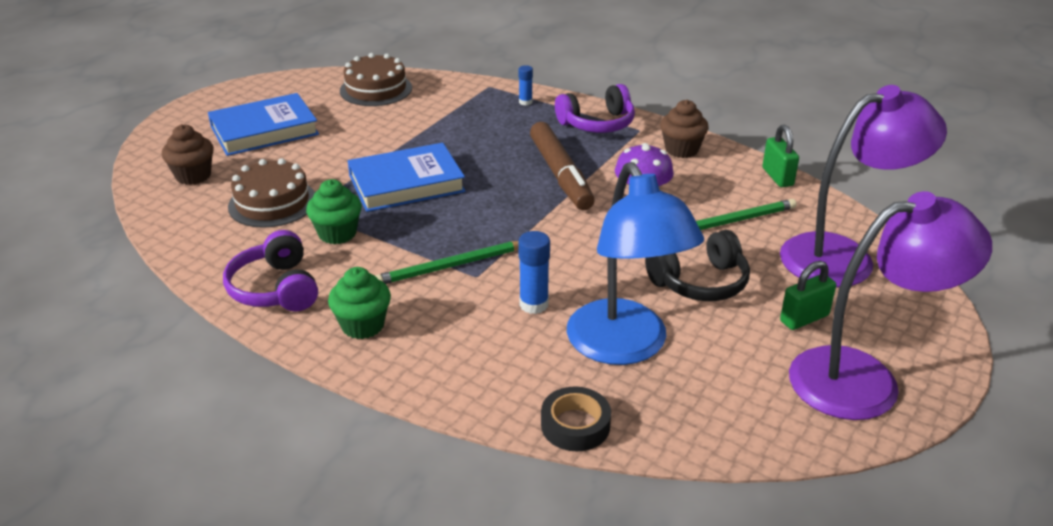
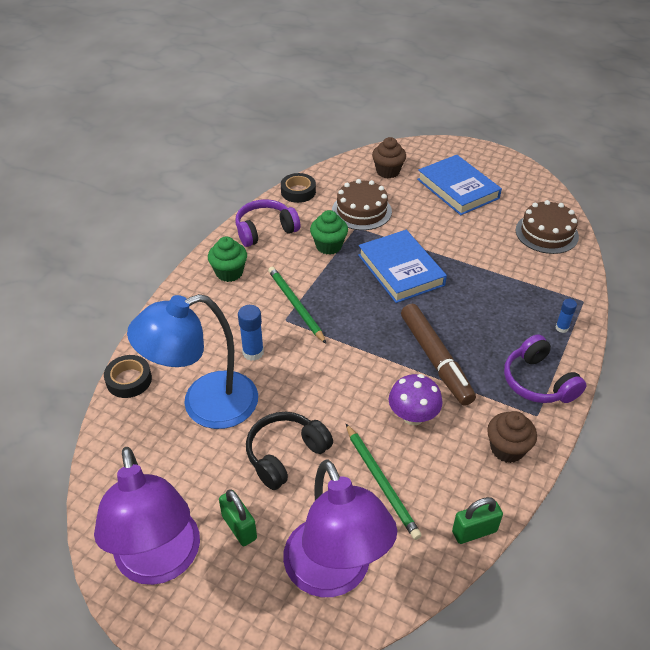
camera: 85 degrees right, 10 degrees up
brown marker [530,122,595,210] -> brown marker turned 90 degrees counterclockwise [401,304,476,406]
black headphones [645,230,750,301] -> black headphones turned 75 degrees clockwise [246,412,333,490]
none -> black tape [281,173,316,203]

